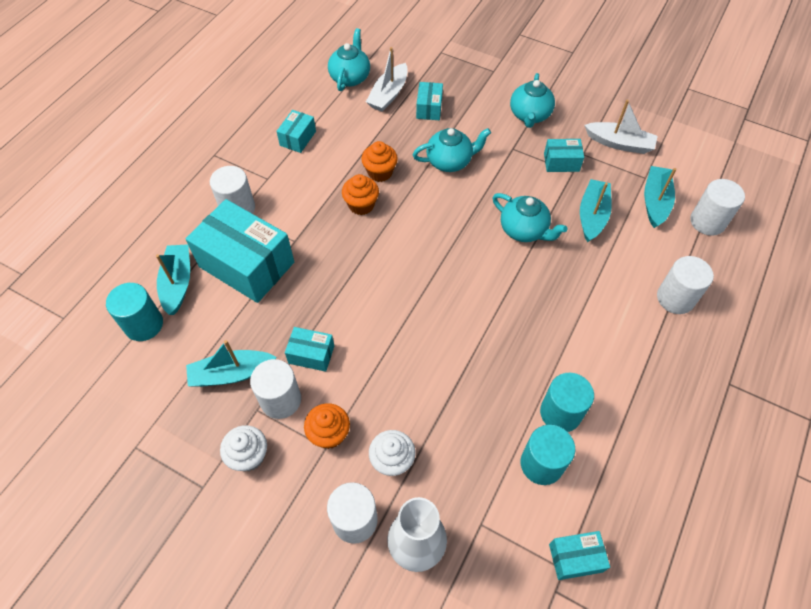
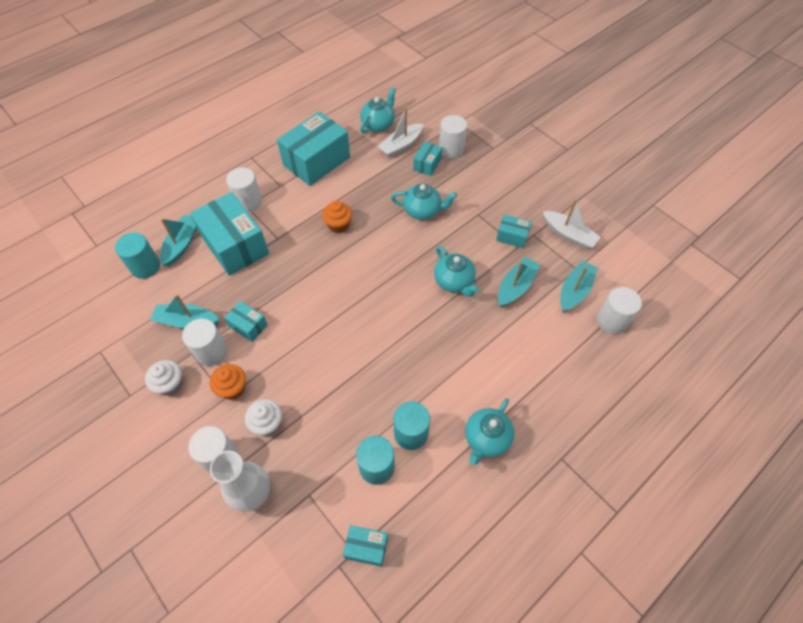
camera: 20 degrees right, 0 degrees up
turquoise box [277,110,316,153] -> turquoise box [277,111,350,186], size x2.12
orange cupcake [361,141,398,182] -> none
turquoise teapot [510,73,555,128] -> turquoise teapot moved to [465,398,515,465]
white cylinder [657,256,714,314] -> white cylinder moved to [439,115,467,158]

